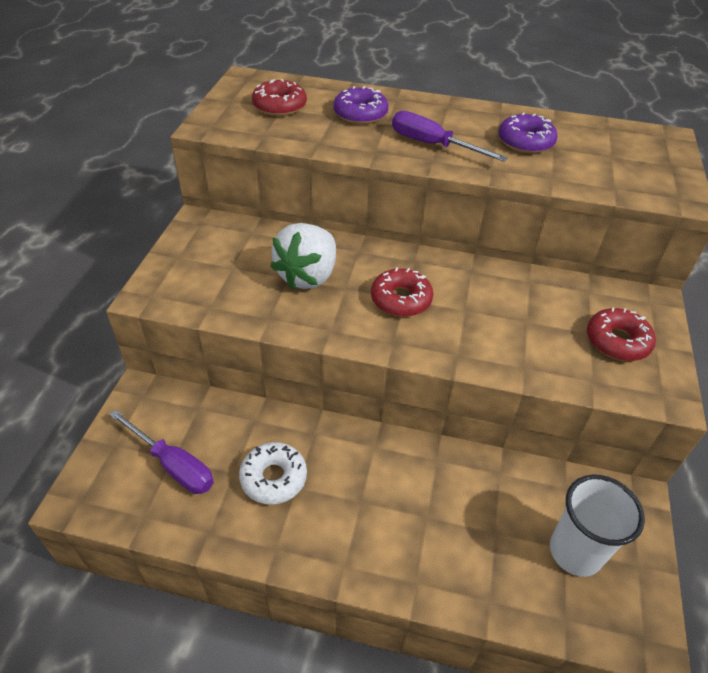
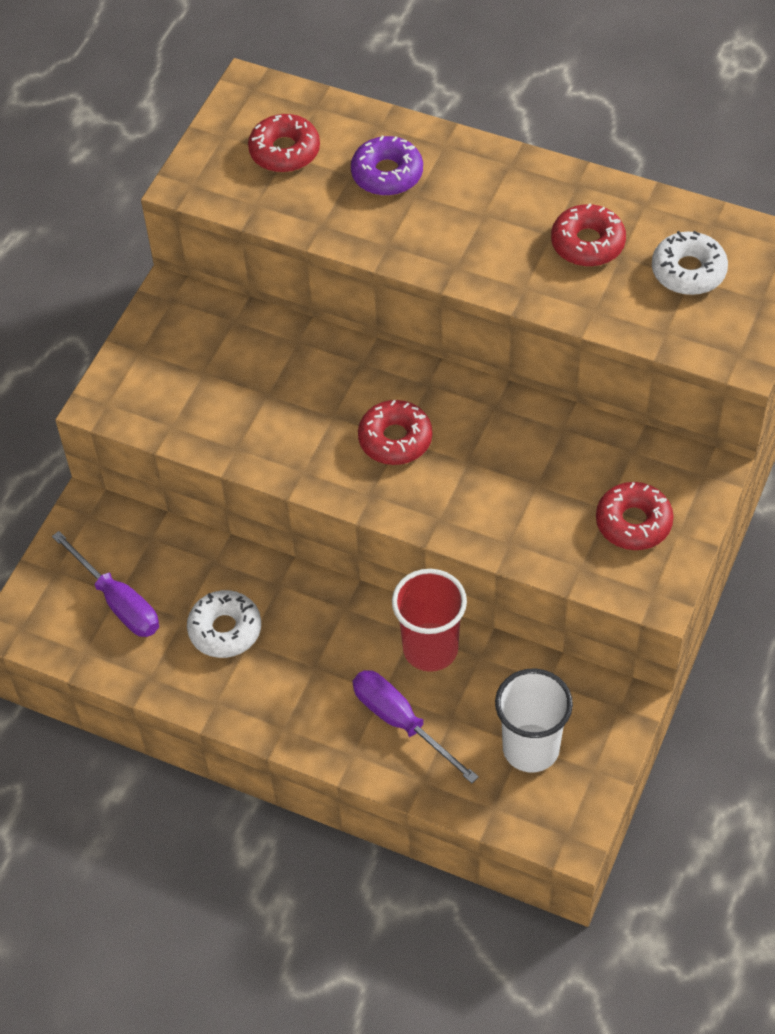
camera: 15 degrees right, 10 degrees up
white strawberry [270,223,336,289] -> none
purple screwdriver [392,111,508,162] -> purple screwdriver moved to [353,670,479,783]
purple donut [499,112,558,153] -> red donut [551,204,626,266]
none -> red cup [392,569,467,672]
none -> white donut [652,231,728,295]

